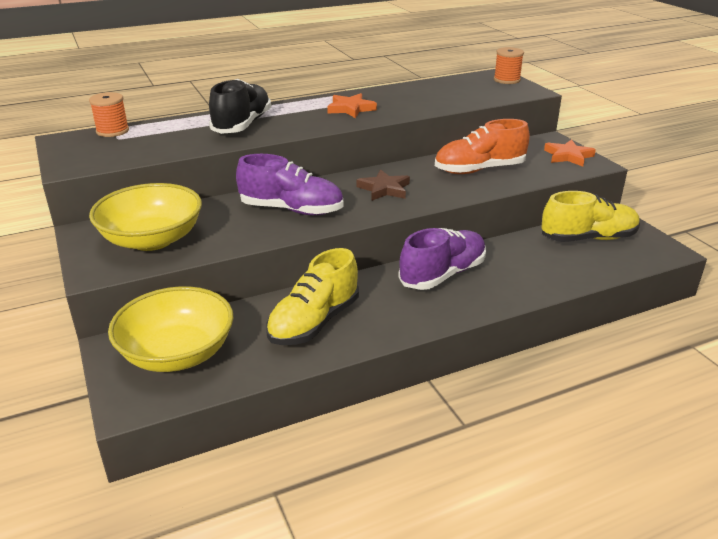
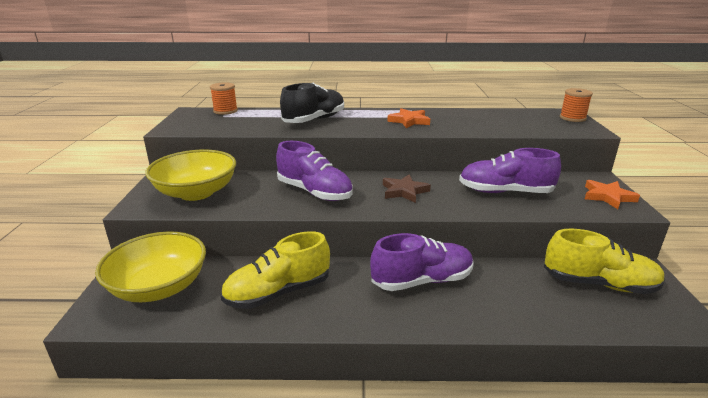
camera: 25 degrees right, 5 degrees down
orange shoe [435,119,530,174] -> purple shoe [459,148,561,193]

